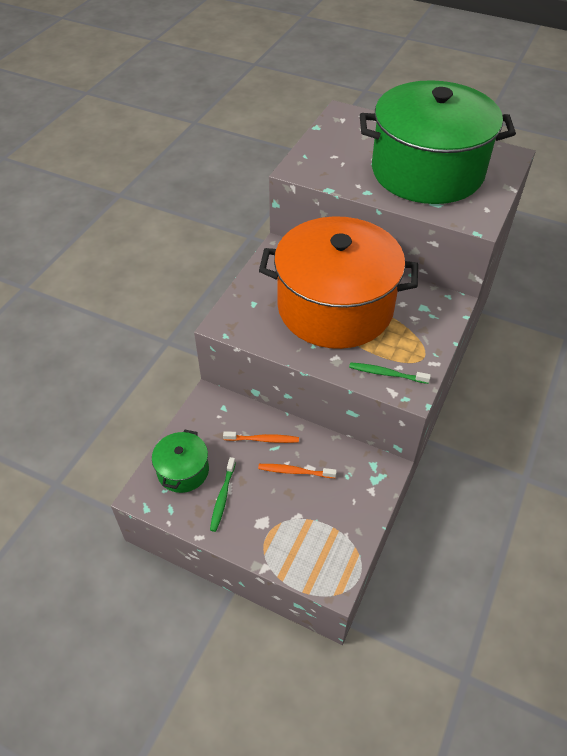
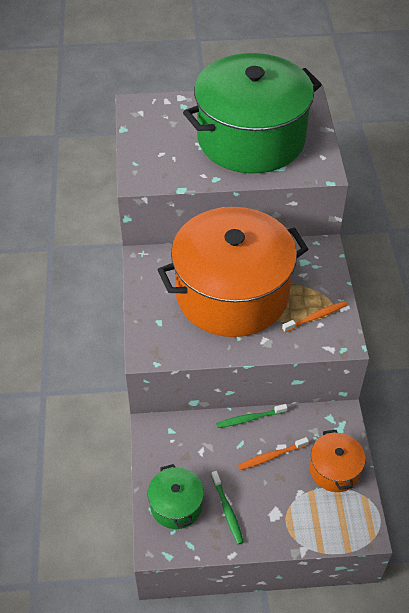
camera: 30 degrees left, 0 degrees up
orange toothbrush [223,431,299,443] -> orange toothbrush moved to [282,301,347,332]
green toothbrush [349,362,431,384] -> green toothbrush moved to [216,404,288,428]
none -> orange pot [310,430,366,492]

